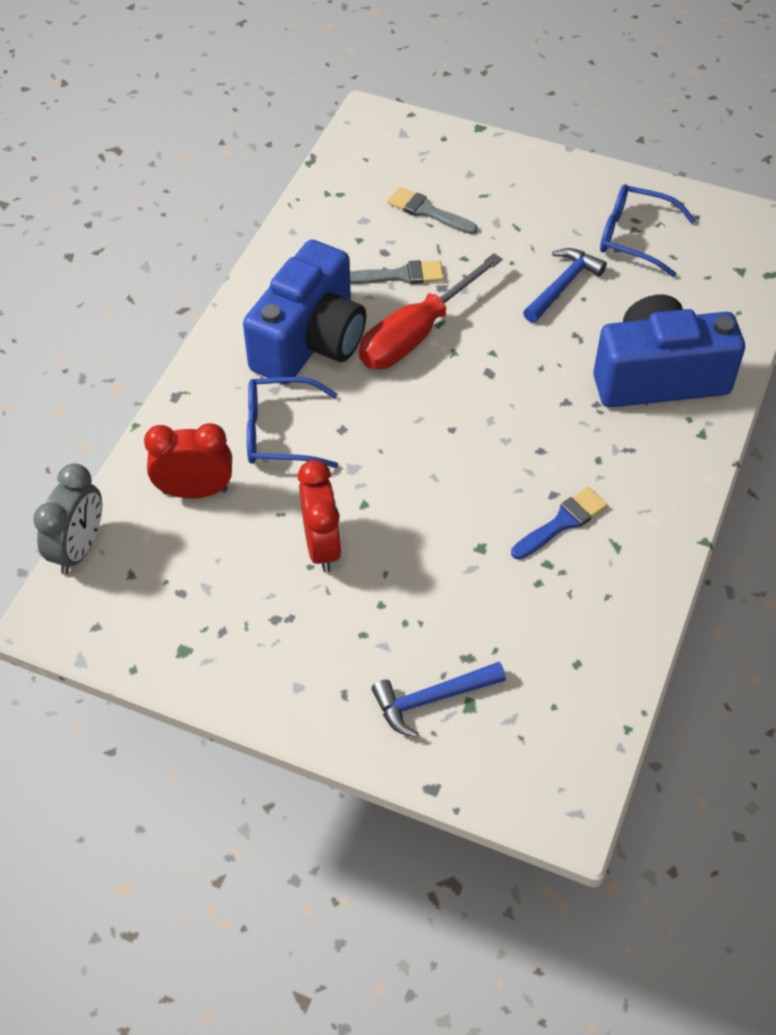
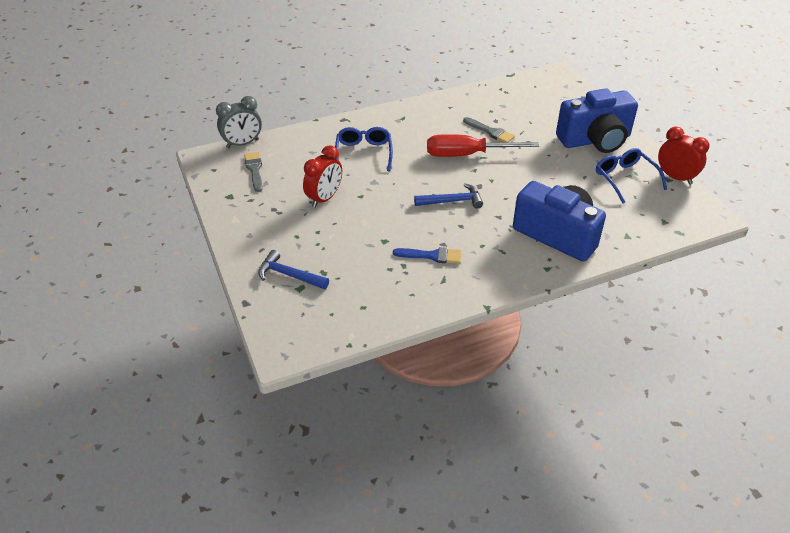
camera: 45 degrees right, 10 degrees down
red clock [144,423,232,498] -> red clock moved to [658,127,710,185]
blue camera [243,240,366,384] -> blue camera moved to [556,88,638,153]
blue glasses [247,377,338,468] -> blue glasses turned 45 degrees clockwise [335,127,393,171]
grey brush [387,187,478,234] -> grey brush moved to [244,152,263,192]
blue hammer [523,248,607,323] -> blue hammer moved to [414,183,483,209]

